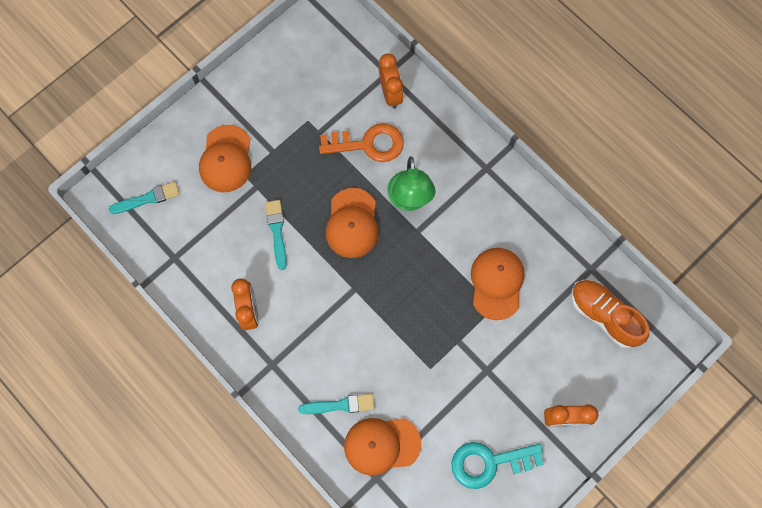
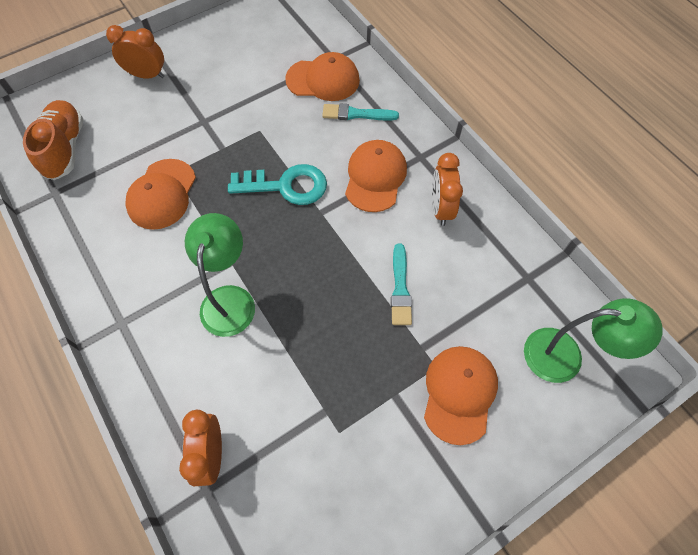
camera: 170 degrees left, 10 degrees down
turquoise brush [109,181,180,214] -> green lamp [524,298,663,383]
orange key [319,123,404,162] -> none
orange cap [325,188,379,258] -> orange cap moved to [345,140,407,212]
turquoise key [451,442,544,489] -> turquoise key moved to [228,164,327,205]
orange shoe [571,280,649,348] -> orange shoe turned 150 degrees counterclockwise [23,100,84,180]

